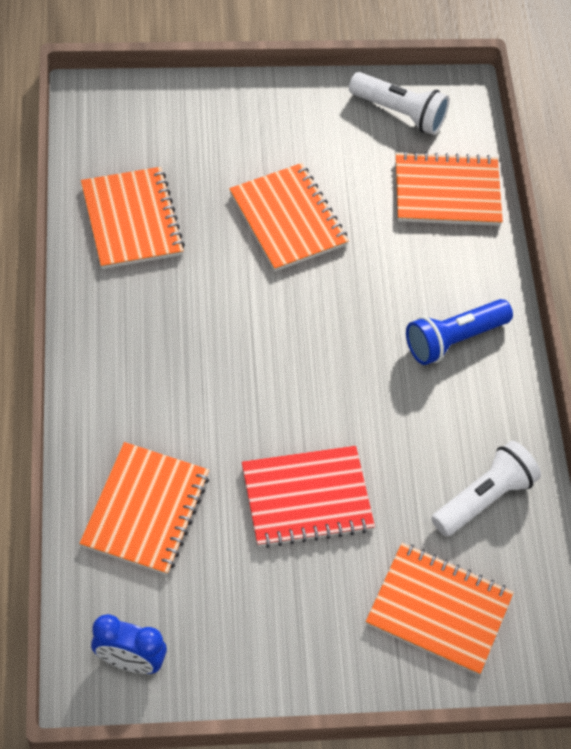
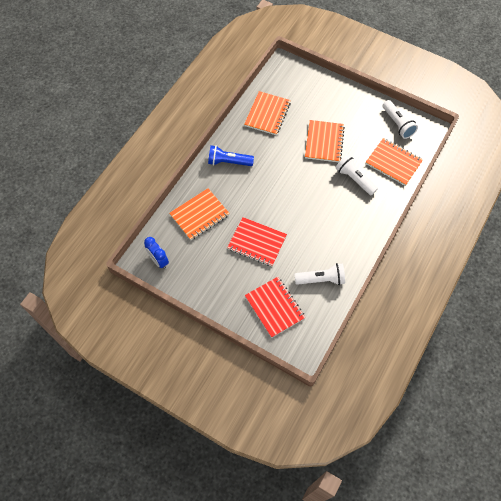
camera: 40 degrees right, 5 degrees up
orange notebook [366,543,514,675] -> red notebook [245,277,305,338]
blue flashlight [406,299,513,365] -> blue flashlight moved to [208,145,254,166]
none -> white flashlight [335,155,378,195]

